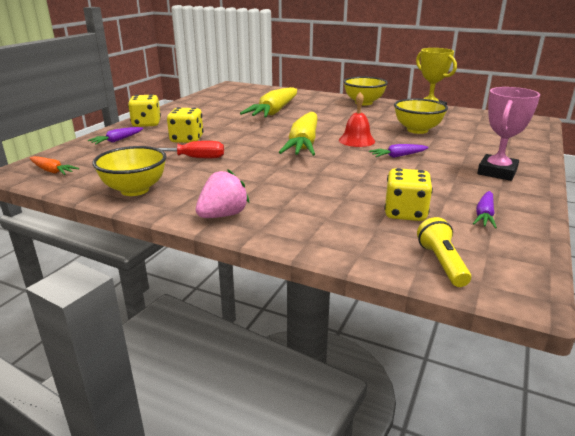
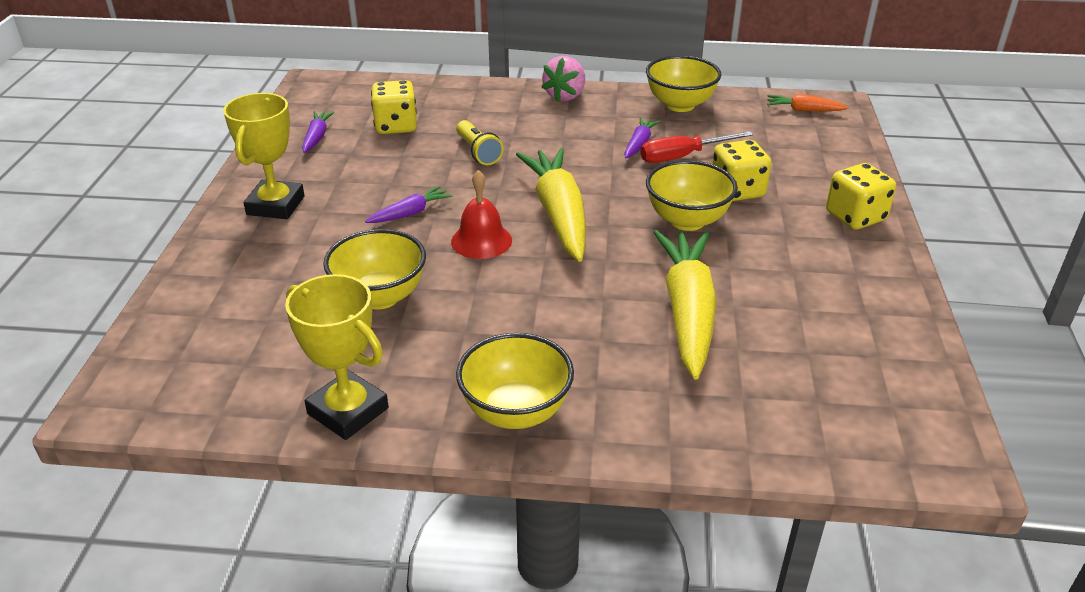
camera: 160 degrees right, 10 degrees up
purple carrot [88,127,143,144] -> purple carrot moved to [624,117,660,159]
yellow flashlight [417,217,471,287] -> yellow flashlight moved to [456,120,503,165]
pink trophy [477,87,540,181] -> yellow trophy [223,93,305,219]
none -> yellow bowl [646,160,738,231]

